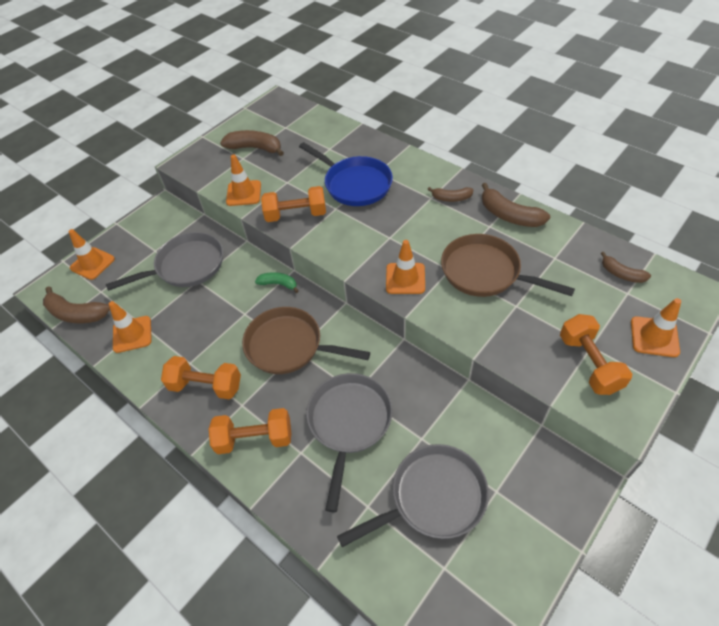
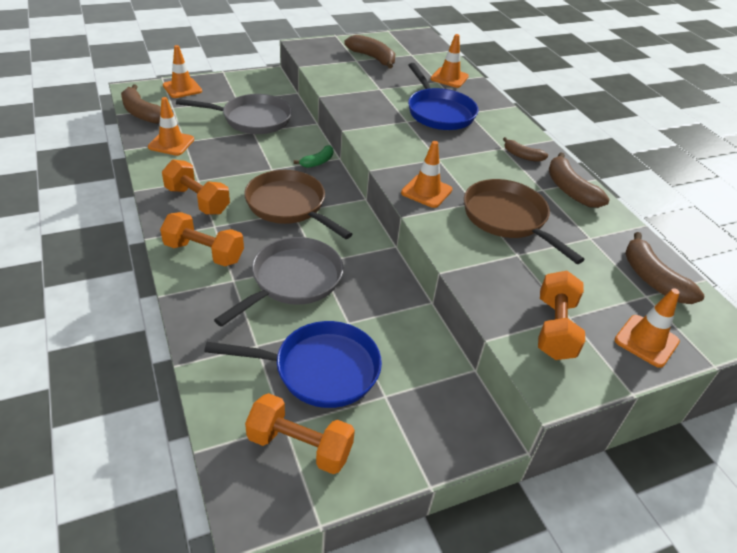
camera: 20 degrees right, 10 degrees down
orange traffic cone [226,155,261,206] -> orange traffic cone moved to [431,34,469,88]
green banana [255,272,299,293] -> green banana turned 90 degrees clockwise [294,145,333,168]
orange dumbbell [261,186,326,222] -> orange dumbbell moved to [245,393,355,474]
grey pan [337,444,489,547] -> blue pan [204,321,382,408]
brown banana [601,252,651,283] -> brown banana [625,232,704,304], size x1.66

